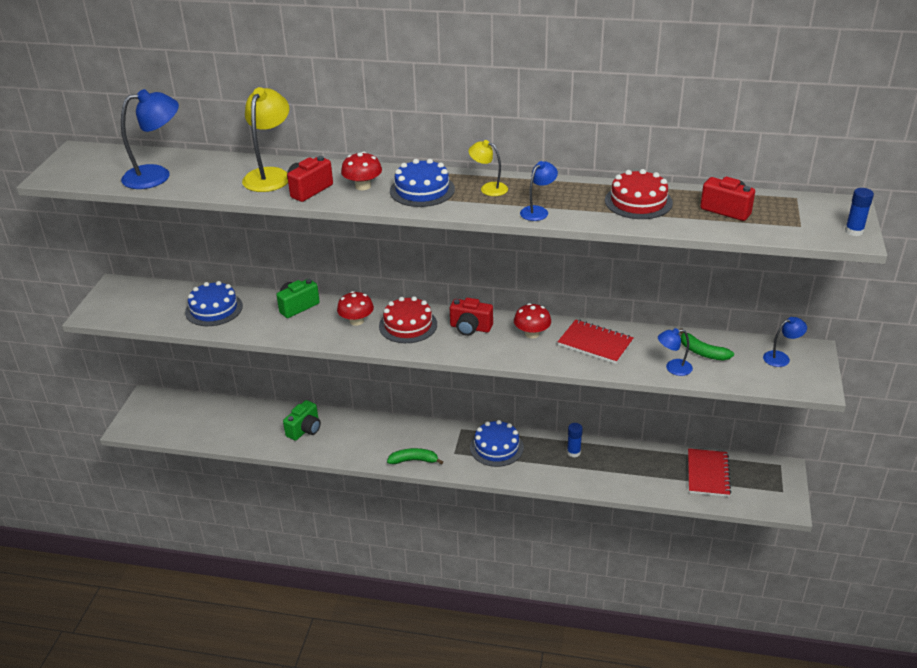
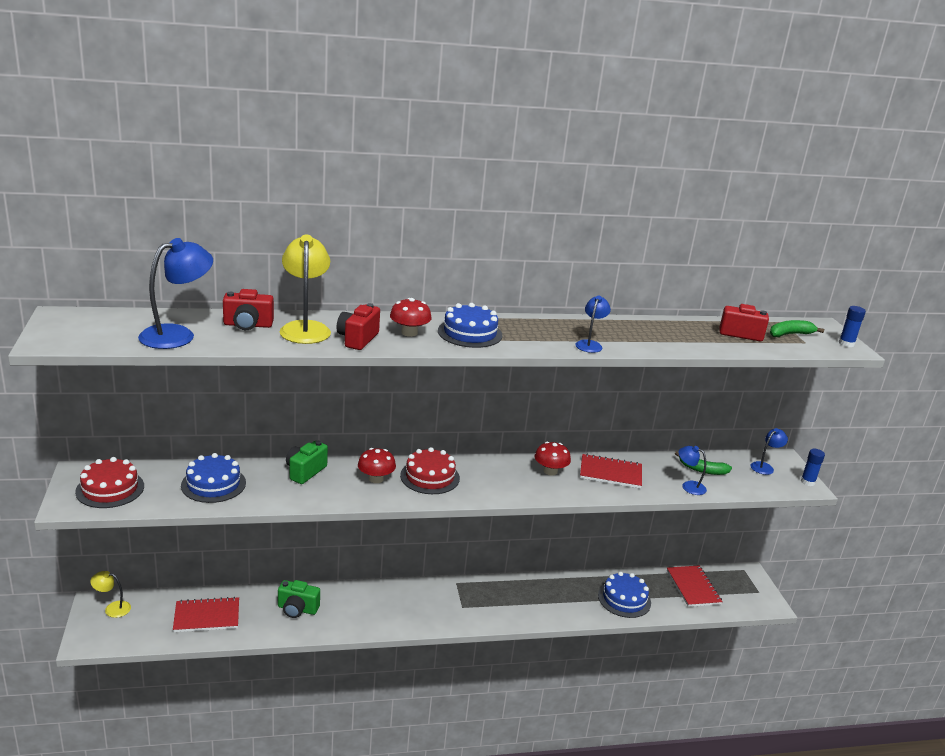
camera: 25 degrees left, 10 degrees down
green camera [283,400,321,441] -> green camera turned 90 degrees clockwise [278,580,320,618]
green banana [387,448,443,465] -> green banana moved to [770,320,824,337]
red camera [450,298,493,336] -> red camera moved to [223,289,274,330]
yellow lamp [468,140,508,196] -> yellow lamp moved to [90,571,131,618]
blue cake [470,420,524,467] -> blue cake moved to [598,572,651,618]
blue glue stick [567,423,583,457] -> blue glue stick moved to [801,449,825,486]
red cake [605,169,673,219] -> red cake moved to [75,457,144,508]
blue lamp [658,328,693,376] -> blue lamp turned 60 degrees clockwise [679,446,707,495]
none -> red notebook [173,597,239,632]

